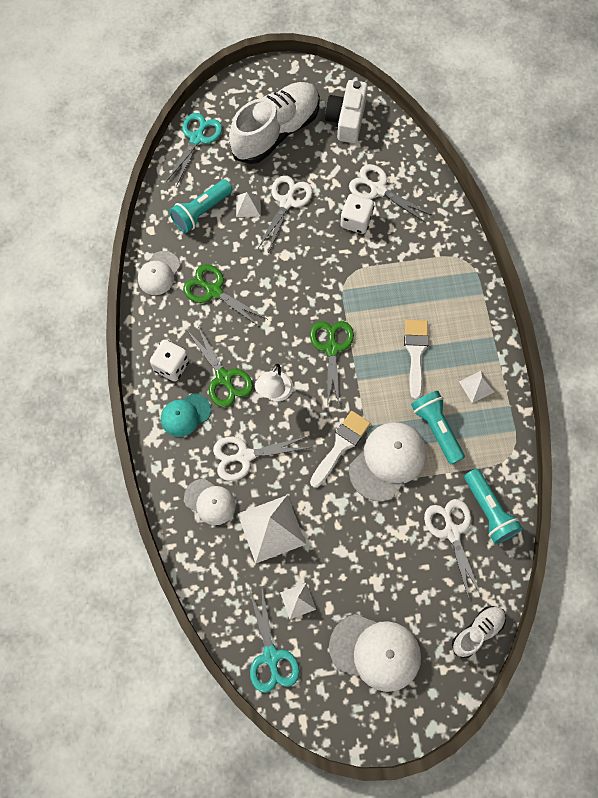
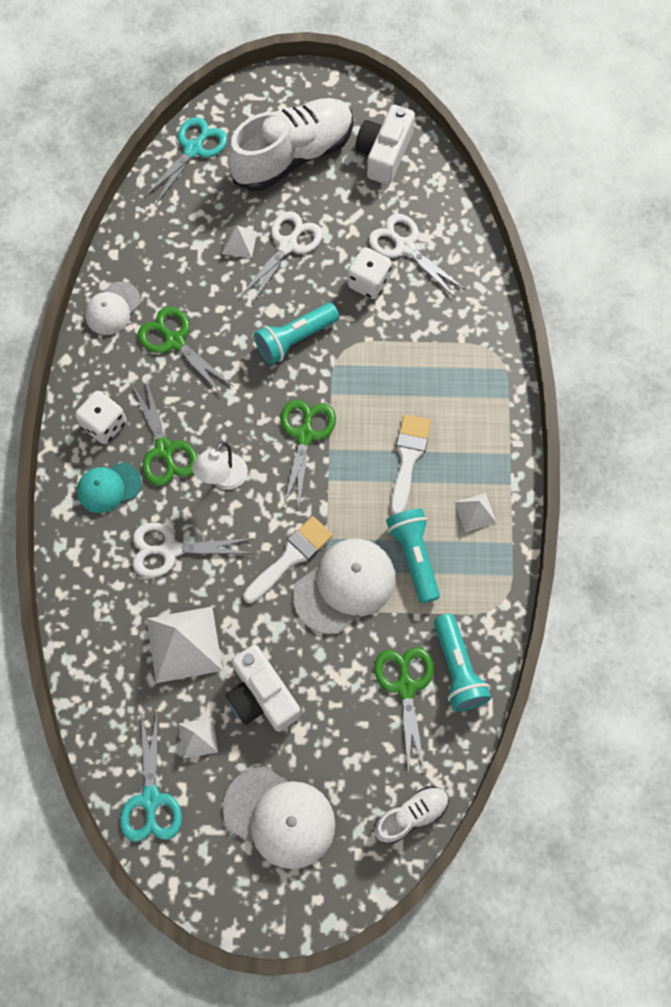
camera: 10 degrees right, 0 degrees up
turquoise flashlight [169,180,233,233] -> turquoise flashlight moved to [254,303,339,365]
white cap [184,479,236,525] -> none
white scissors [424,499,481,599] -> green scissors [374,647,434,774]
none -> white camera [225,645,301,732]

